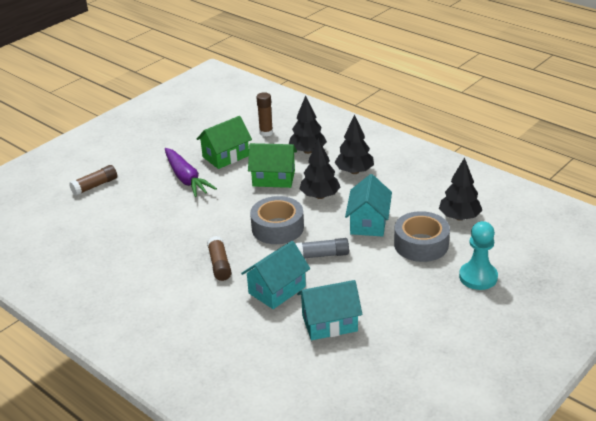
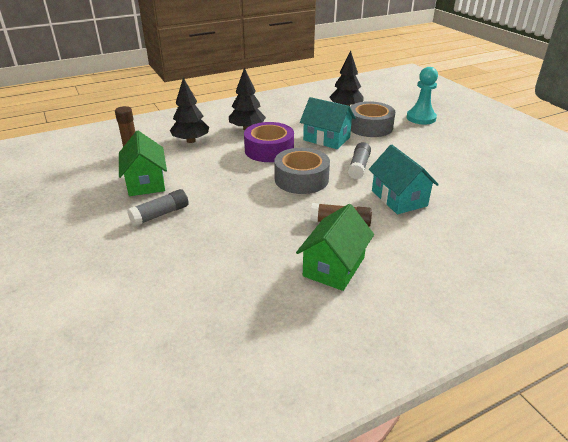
camera: 70 degrees left, 0 degrees up
brown glue stick [69,165,117,196] -> none
purple carrot [165,148,217,197] -> grey glue stick [127,189,189,226]
green house [248,143,297,188] -> green house moved to [296,204,374,291]
turquoise house [297,280,362,340] -> none
black tree [299,138,340,199] -> purple tape [244,122,294,162]

